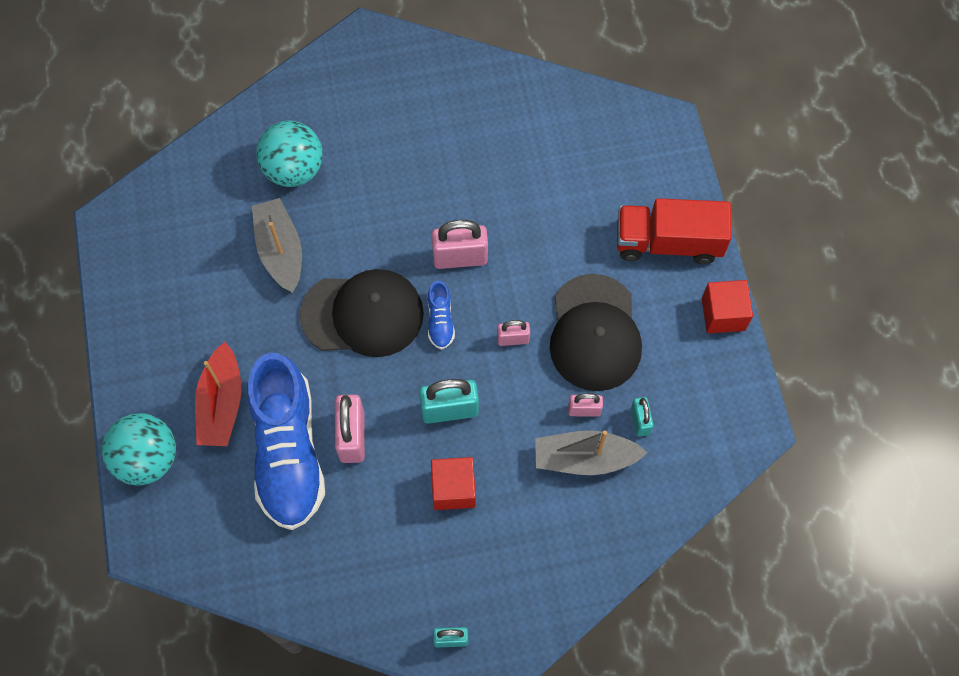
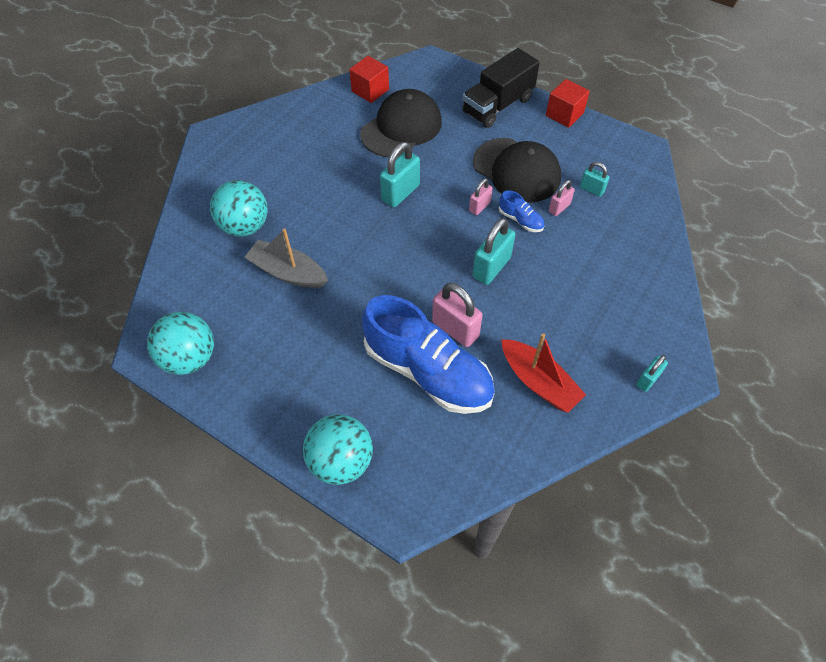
camera: 45 degrees left, 10 degrees down
red boat [195,342,241,446] -> red boat moved to [501,333,586,413]
black cap [299,269,424,357] -> black cap moved to [360,89,442,157]
blue shoe [428,281,455,349] -> blue shoe moved to [499,190,545,232]
pink padlock [431,220,488,269] -> turquoise padlock [380,142,420,207]
red cube [431,457,476,510] -> red cube moved to [349,56,389,103]
grey boat [535,430,648,475] -> none
red truck [617,198,732,264] -> black truck [462,48,540,128]
none -> turquoise ball [147,312,214,375]

